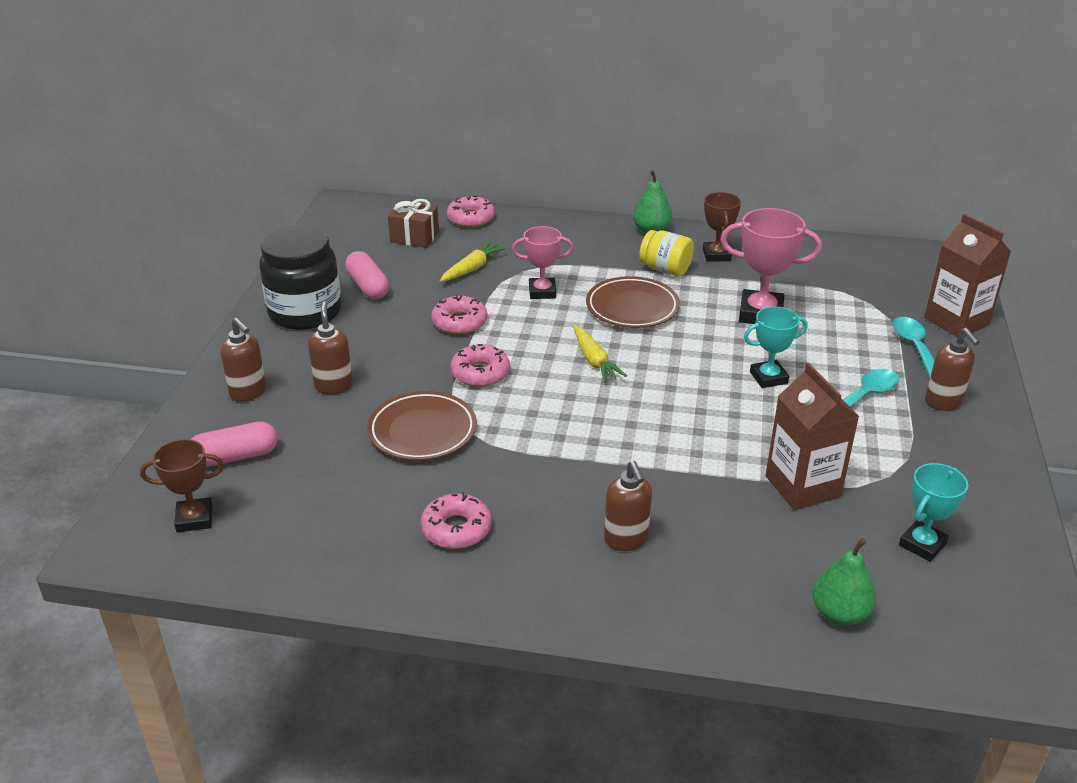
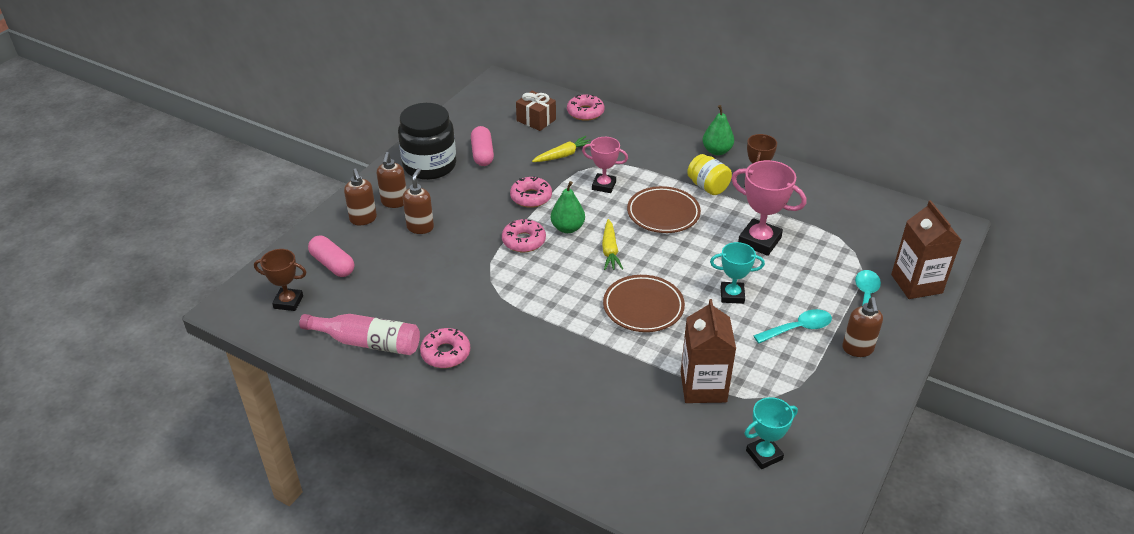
camera: 20 degrees right, 5 degrees up
pink capsule [191,421,278,467] -> pink capsule turned 45 degrees clockwise [308,236,354,277]
brown plate [367,391,477,460] -> brown plate moved to [603,275,685,332]
brown soap dispenser [604,461,652,551] -> brown soap dispenser moved to [377,152,407,208]
green pear [812,538,876,626] -> green pear moved to [551,181,585,233]
none -> pink bottle [299,314,420,355]

